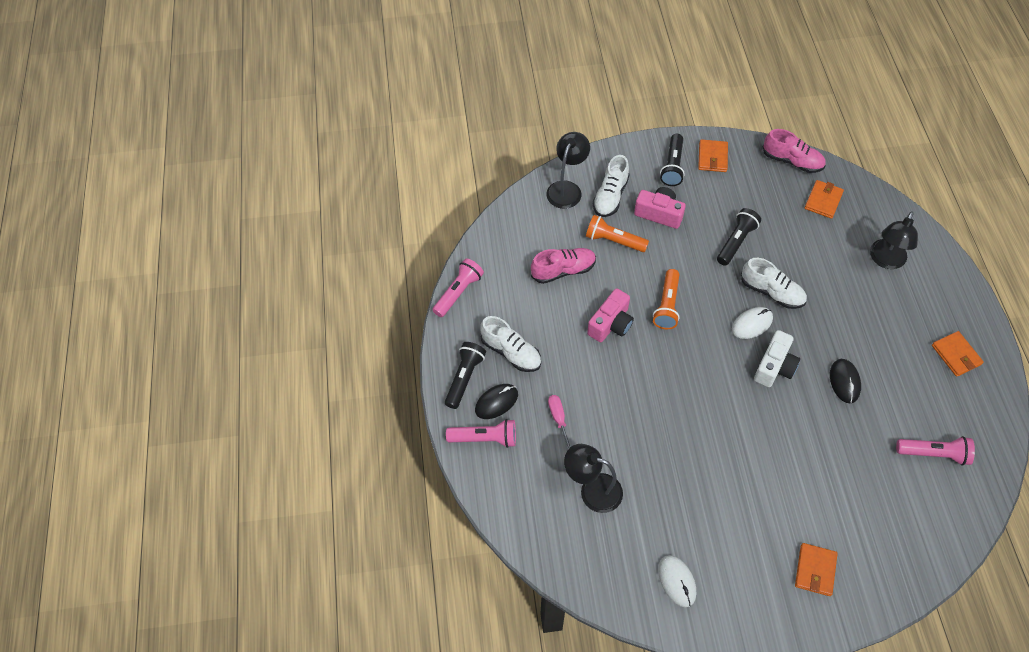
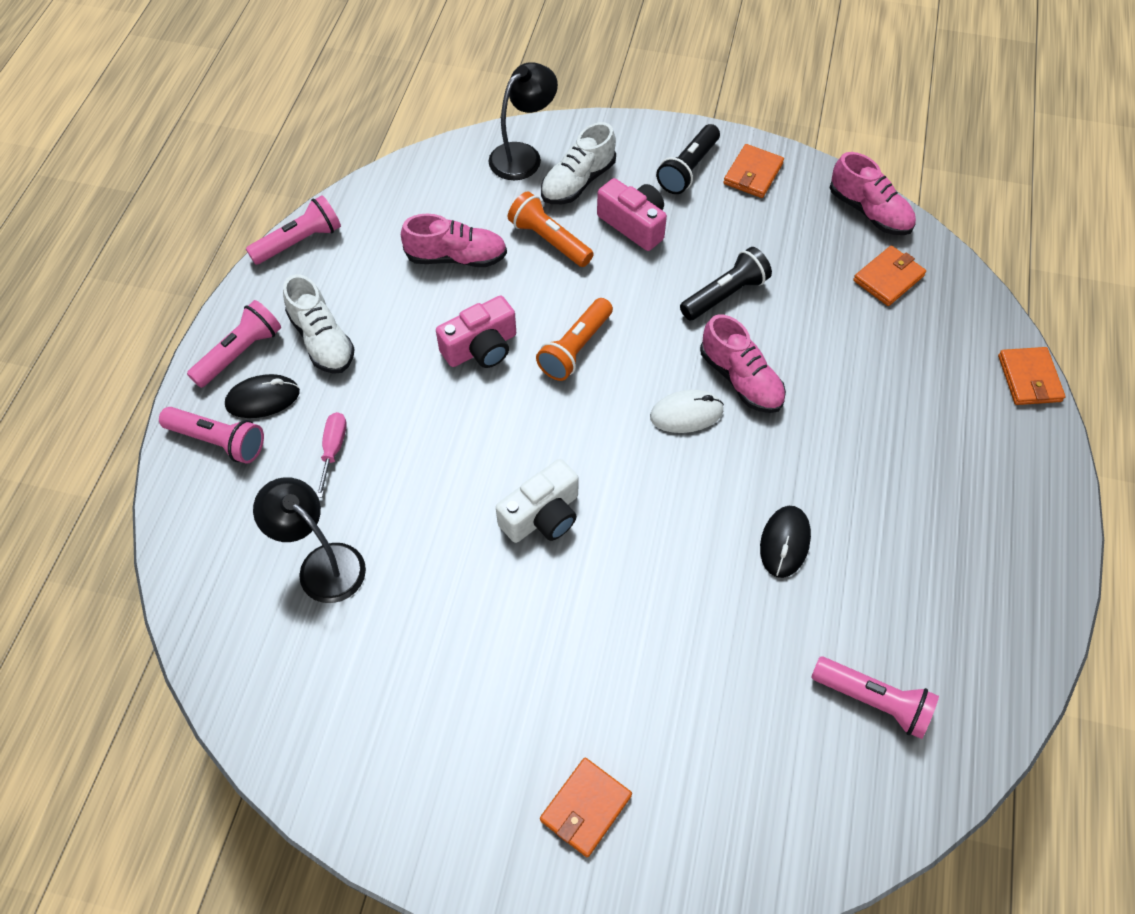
camera: 20 degrees right, 0 degrees up
black flashlight [445,342,486,409] -> pink flashlight [187,300,281,388]
white mouse [658,555,696,607] -> none
white shoe [741,258,807,309] -> pink shoe [700,315,786,413]
white camera [754,330,800,387] -> white camera moved to [496,459,579,543]
black lamp [870,212,918,269] -> none
orange wallet [932,331,984,377] -> orange wallet moved to [998,347,1065,405]

